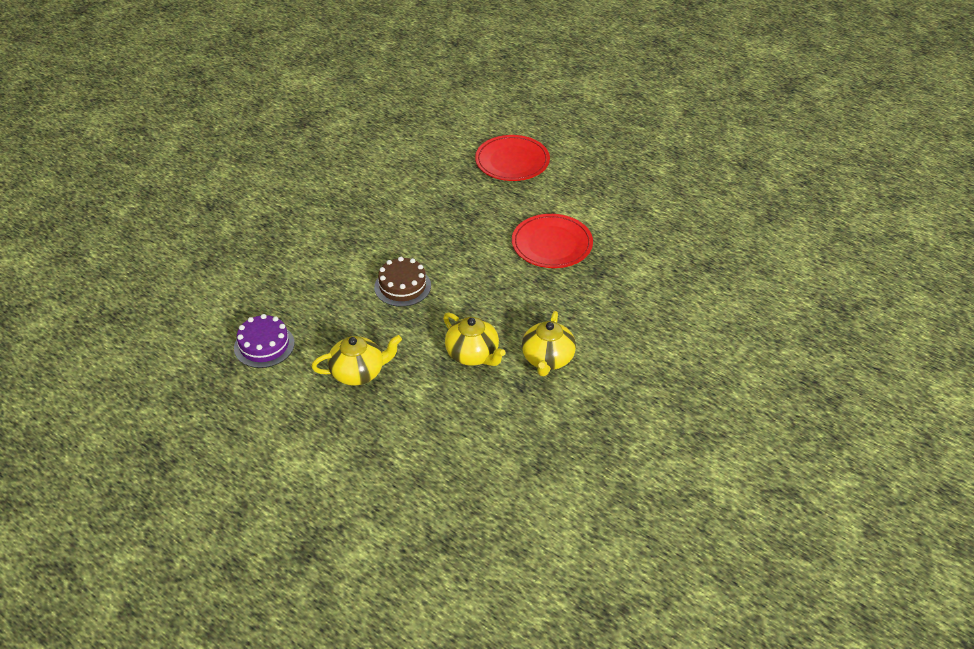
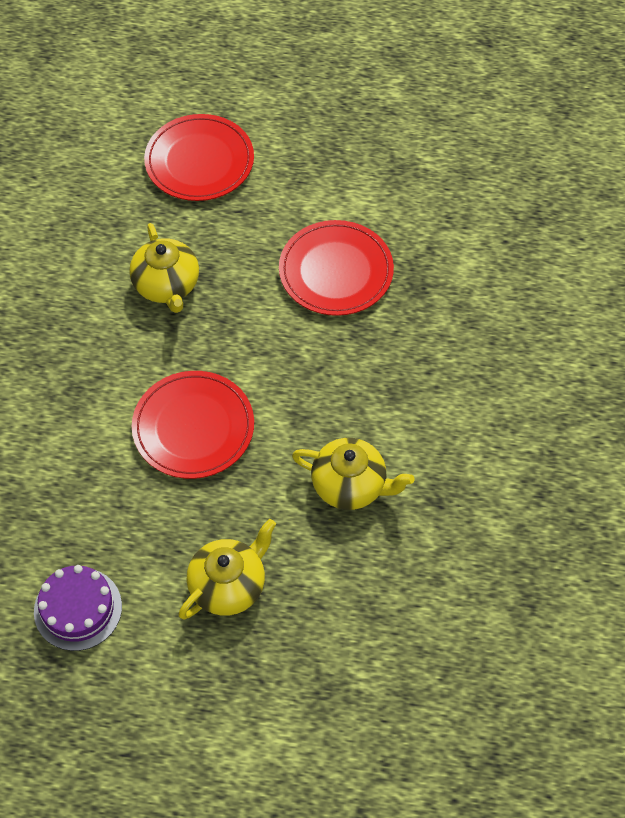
camera: 30 degrees left, 15 degrees up
brown cake [374,257,431,307] -> red plate [132,371,254,479]
yellow teapot [522,311,576,376] -> yellow teapot moved to [129,223,199,313]

